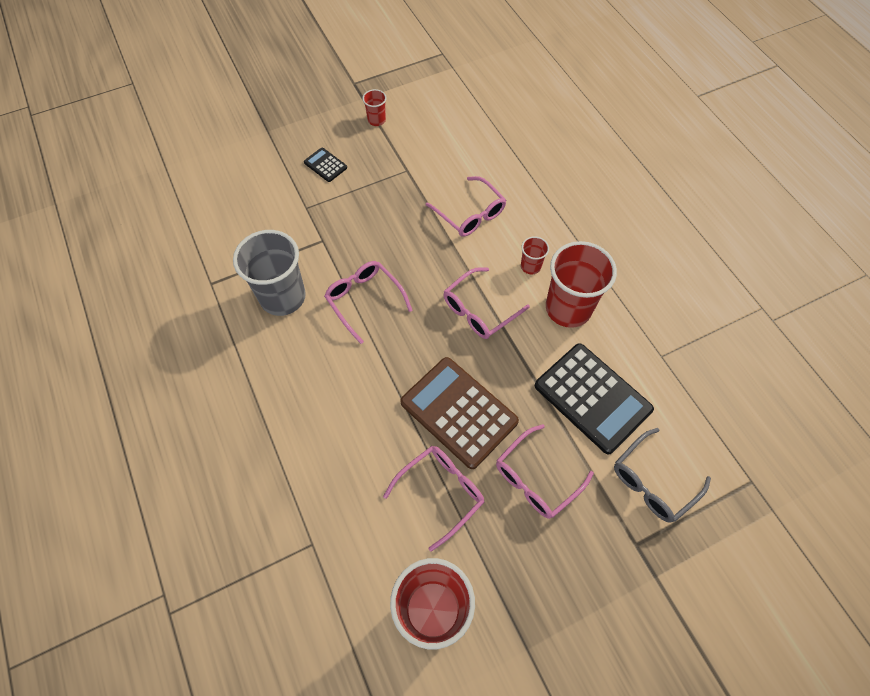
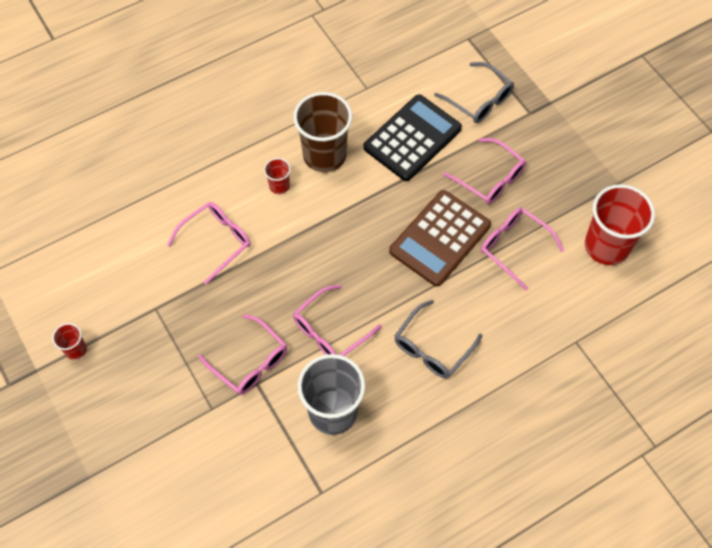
camera: 95 degrees left, 0 degrees up
black calculator [304,148,347,182] -> none
pink glasses [443,267,530,339] -> pink glasses moved to [198,314,287,395]
red cup [546,241,617,328] -> brown cup [293,92,352,172]
none -> grey glasses [395,300,482,378]

